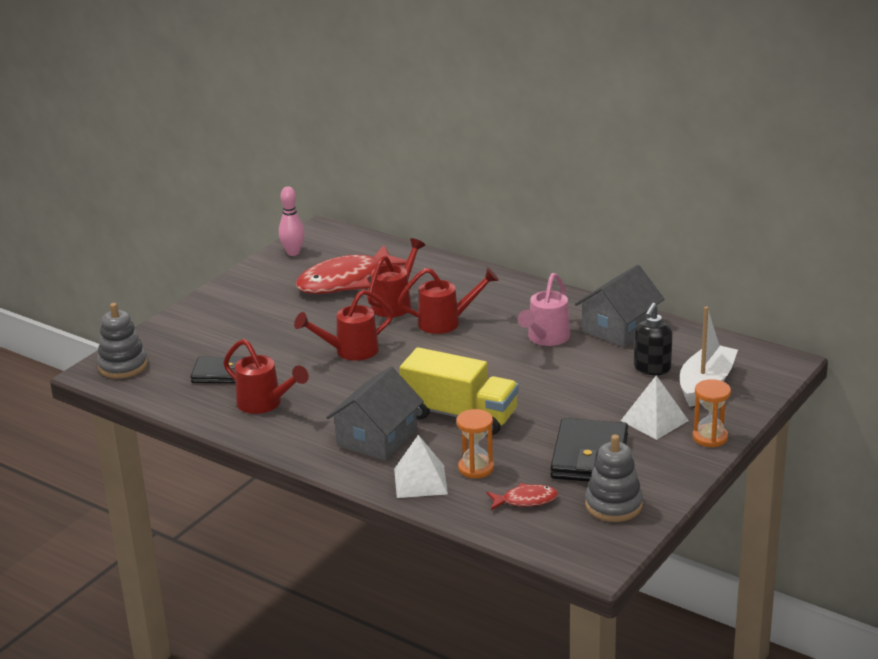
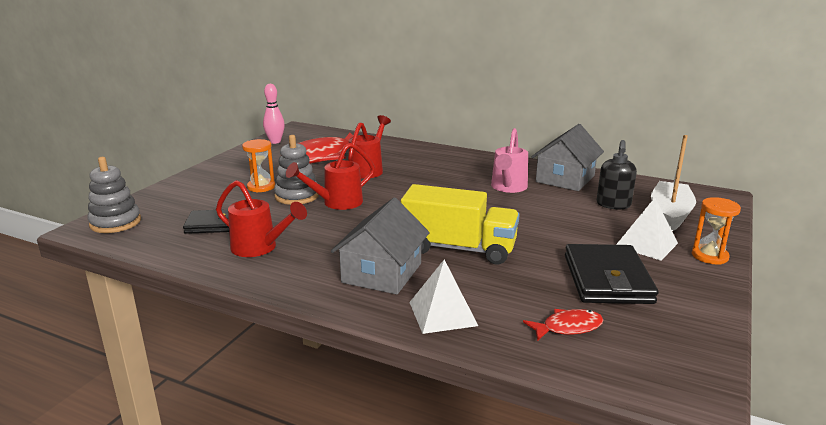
camera: 10 degrees left, 5 degrees down
red watering can [398,268,499,334] -> none
orange hourglass [456,409,494,479] -> orange hourglass moved to [242,139,275,193]
grey stacking toy [585,434,643,522] -> grey stacking toy moved to [274,135,319,205]

